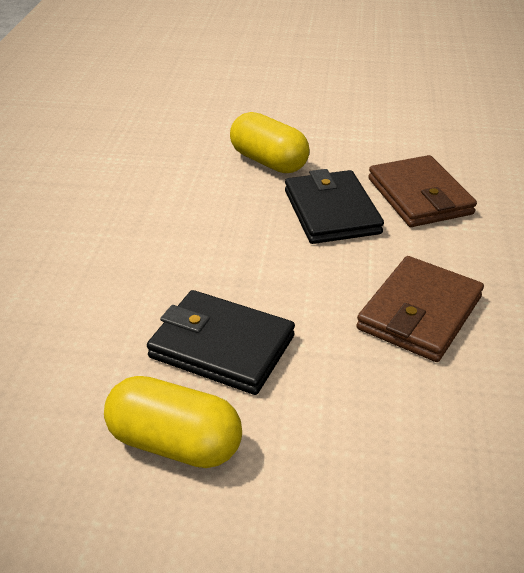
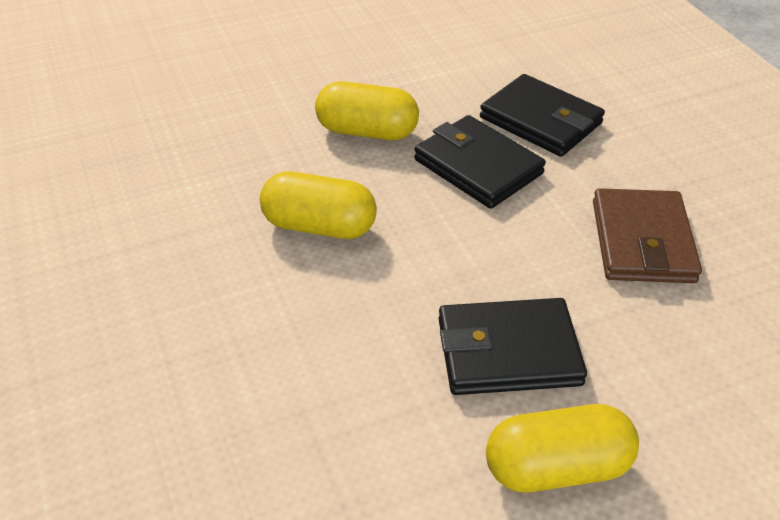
camera: 30 degrees left, 5 degrees up
brown wallet [368,155,477,227] -> black wallet [480,74,605,157]
none -> yellow capsule [260,171,377,239]

